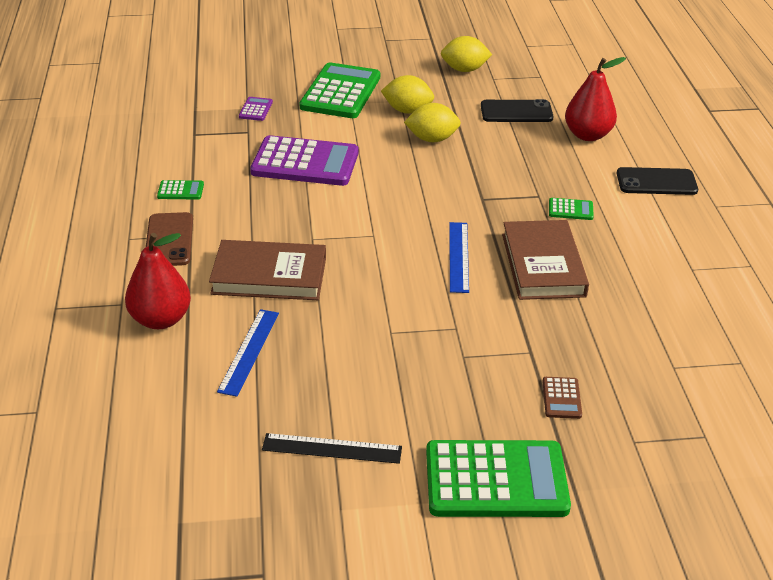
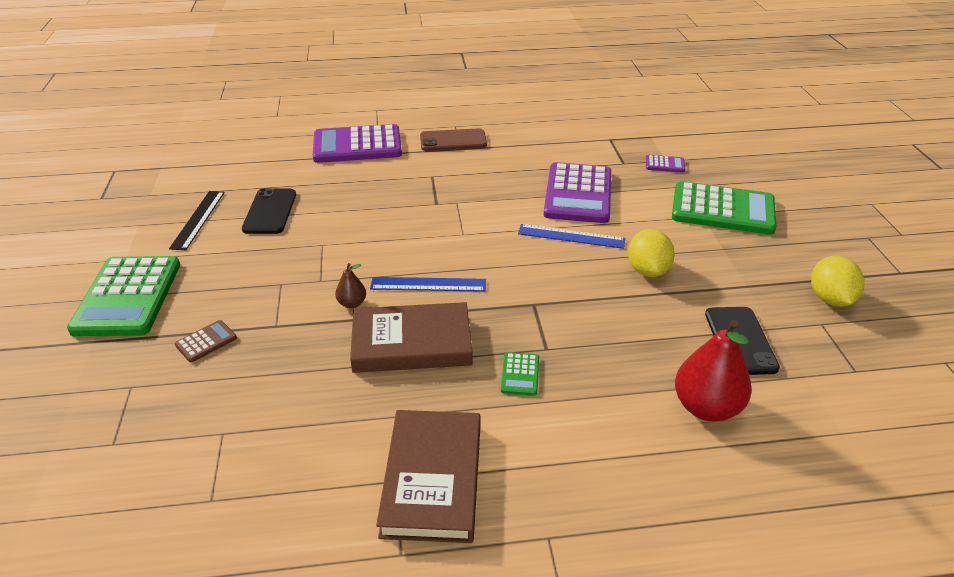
camera: 90 degrees right, 0 degrees up
red pear [125,233,191,329] -> purple calculator [313,124,402,163]
green calculator [157,180,204,200] -> none
brown book [209,240,326,300] -> brown book moved to [376,410,481,543]
blue ruler [217,309,279,397] -> blue ruler moved to [518,224,626,249]
yellow lemon [381,75,434,114] -> none
brown calculator [542,377,582,419] -> brown calculator turned 135 degrees clockwise [175,320,237,362]
black phone [617,167,698,195] -> black phone moved to [242,188,296,234]
none -> brown pear [335,263,366,308]

